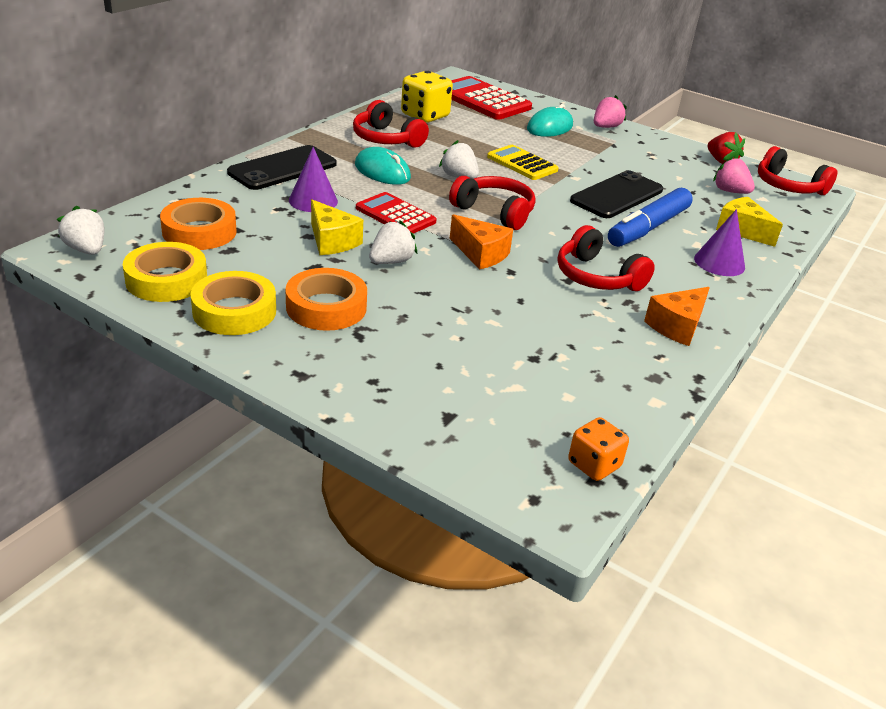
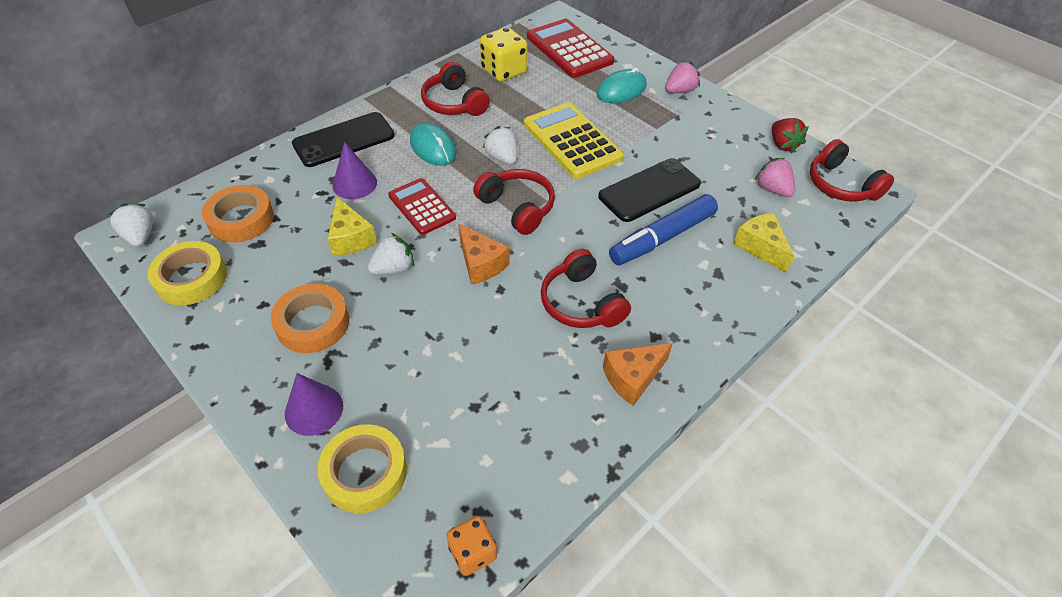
camera: 15 degrees right, 15 degrees up
yellow tape [191,271,276,335] -> yellow tape moved to [317,424,407,513]
yellow calculator [487,145,559,180] -> yellow calculator [524,102,624,179], size x1.58
purple cone [694,209,745,276] -> purple cone moved to [285,373,343,436]

